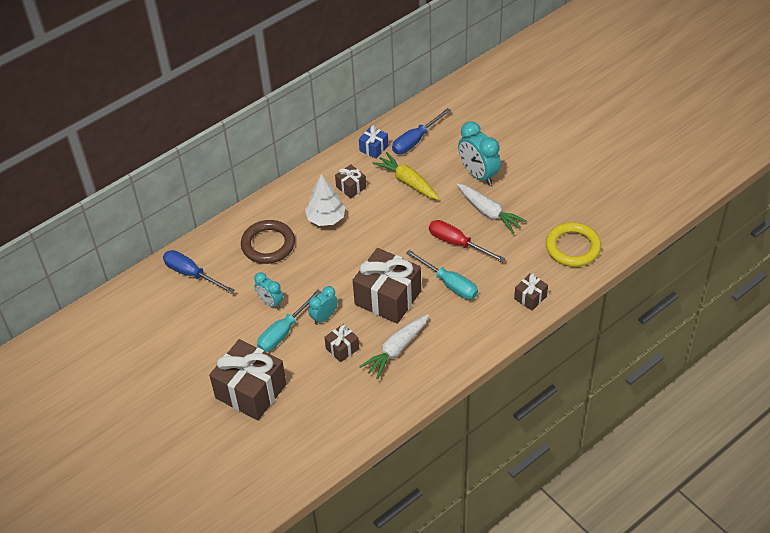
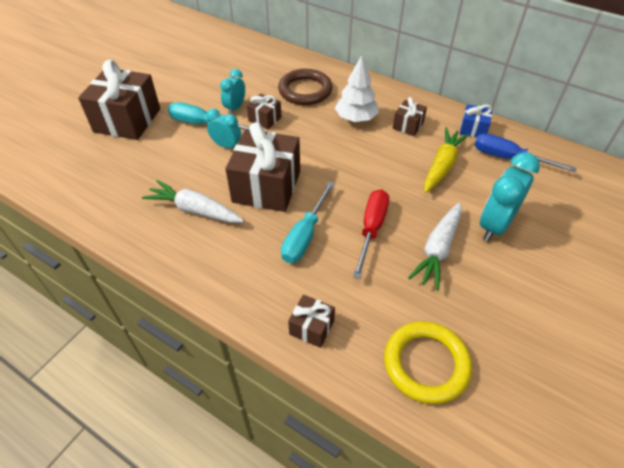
camera: 70 degrees right, 0 degrees up
blue screwdriver [163,250,234,294] -> none
brown gift [324,324,359,362] -> brown gift moved to [247,94,281,129]

